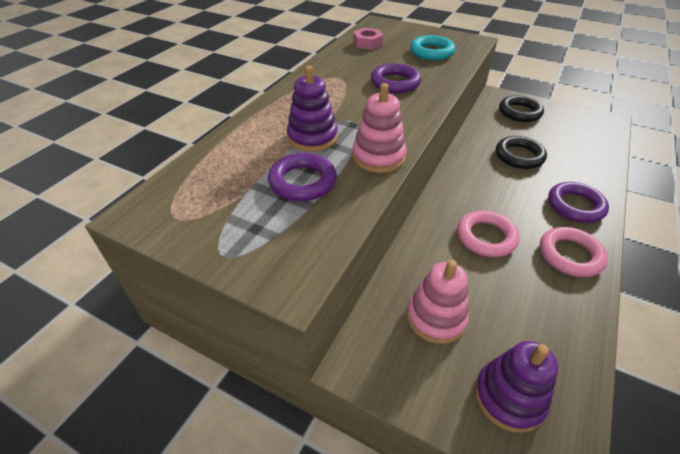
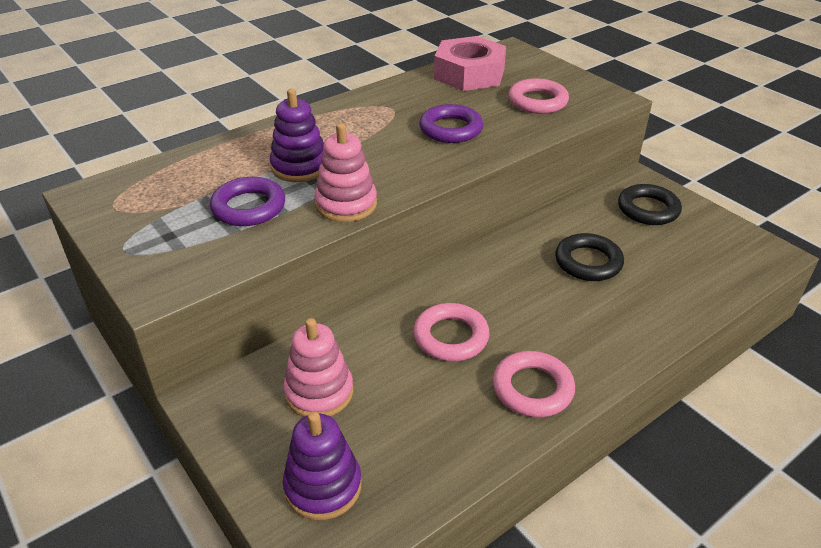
camera: 25 degrees right, 5 degrees down
pink nut [353,28,383,50] -> pink nut [434,36,506,91], size x1.88
turquoise ring [410,35,455,60] -> pink ring [508,78,569,114]
purple ring [548,182,609,223] -> none

